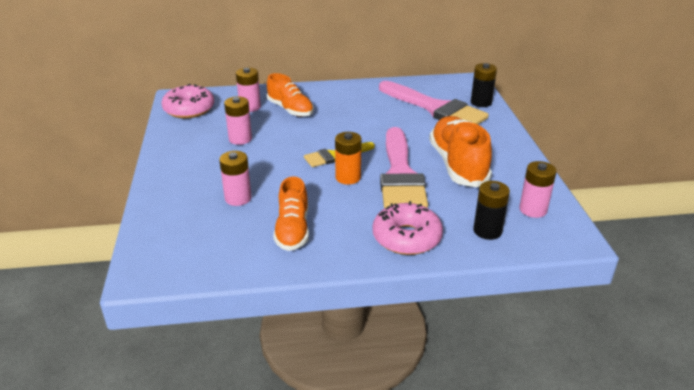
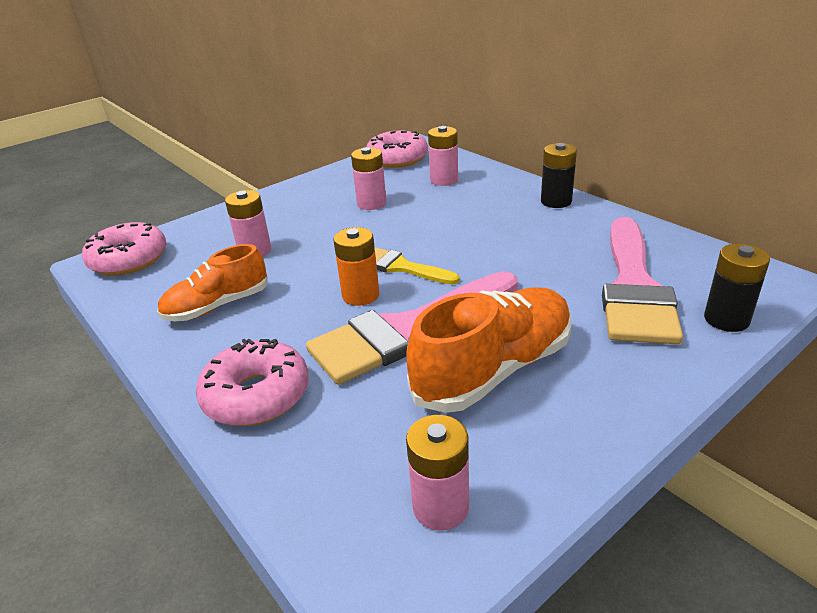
camera: 60 degrees right, 0 degrees up
orange shoe [267,73,314,117] -> none
black battery [473,181,510,240] -> black battery moved to [541,143,577,208]
none -> pink donut [82,222,167,276]

